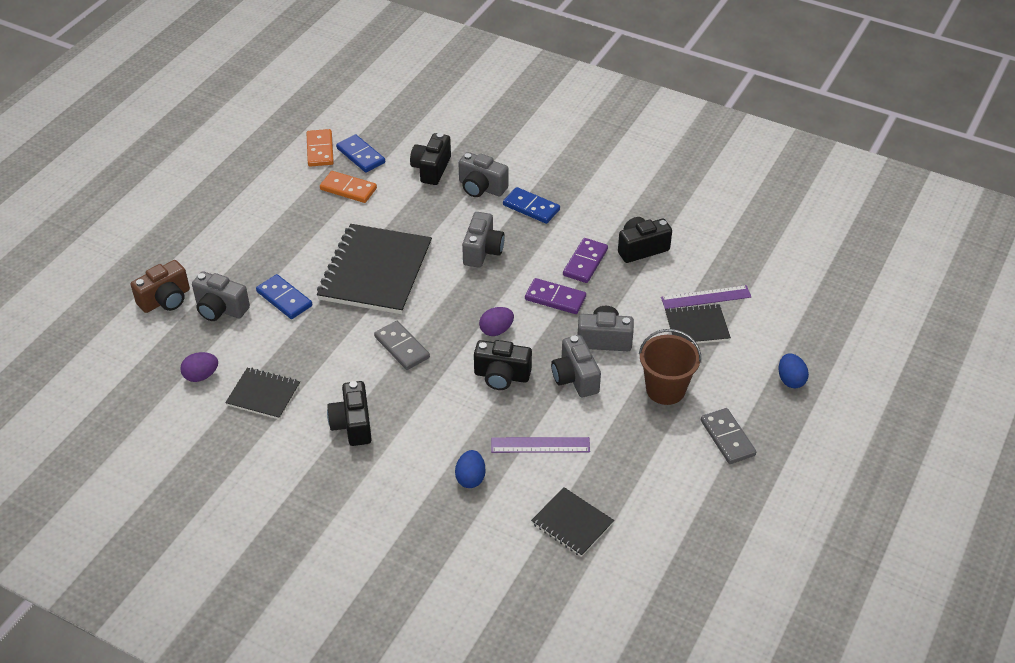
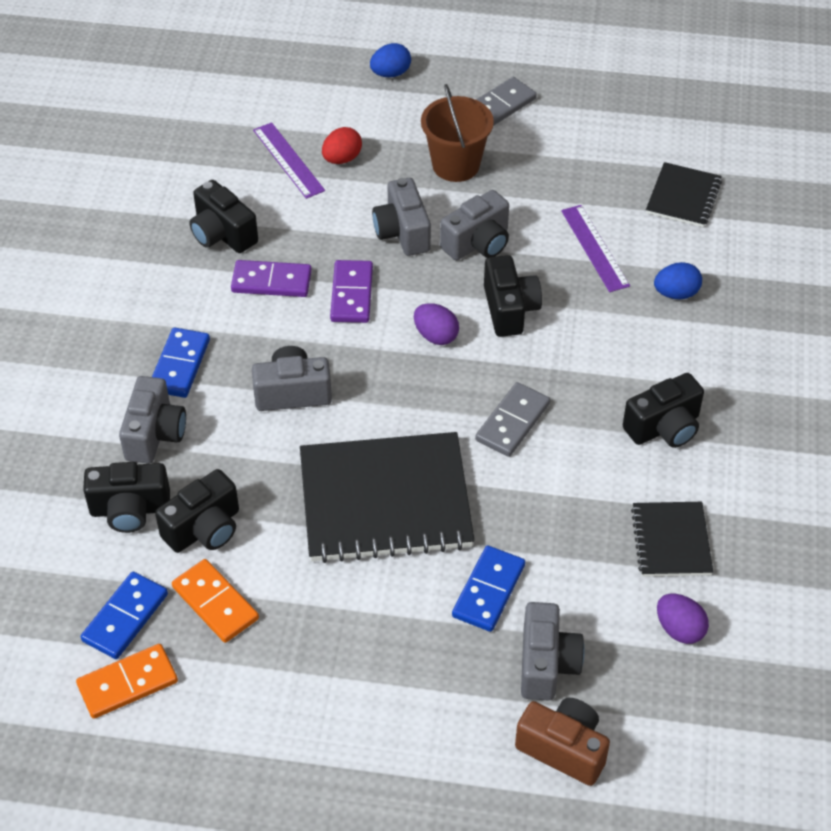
camera: 110 degrees left, 5 degrees up
orange domino [320,171,377,203] -> orange domino turned 45 degrees counterclockwise [172,559,259,643]
black notebook [665,304,731,344] -> red egg [322,127,362,164]
none -> black camera [155,469,239,553]

